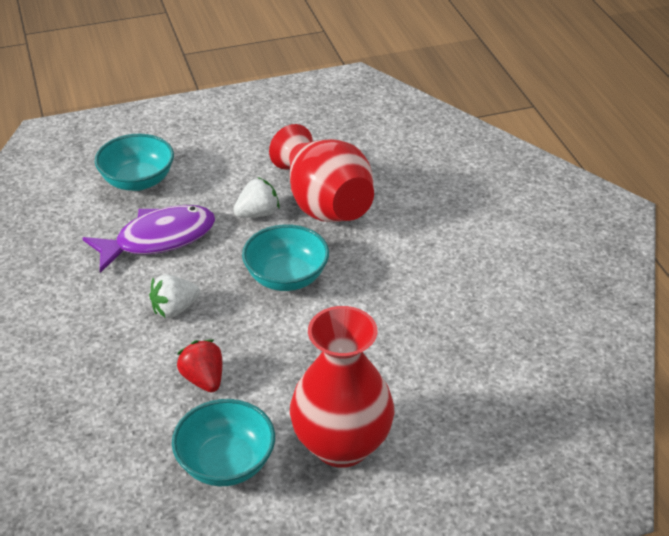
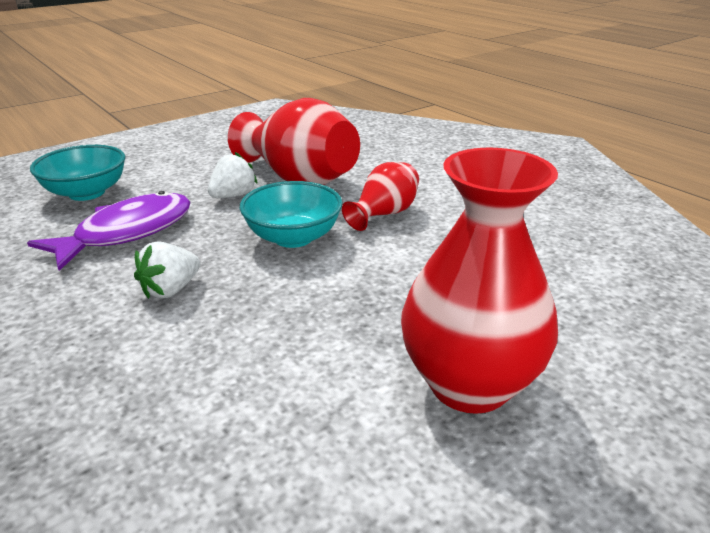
camera: 20 degrees left, 10 degrees down
turquoise bowl [172,399,275,486] -> none
red strawberry [177,340,222,392] -> none
none -> red vase [342,162,419,231]

